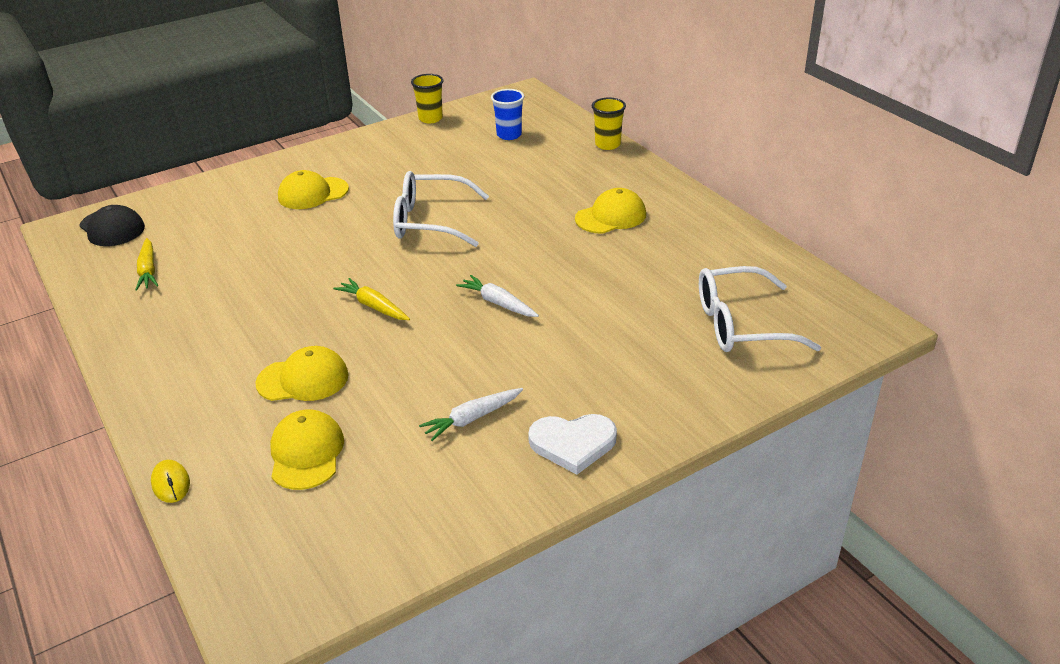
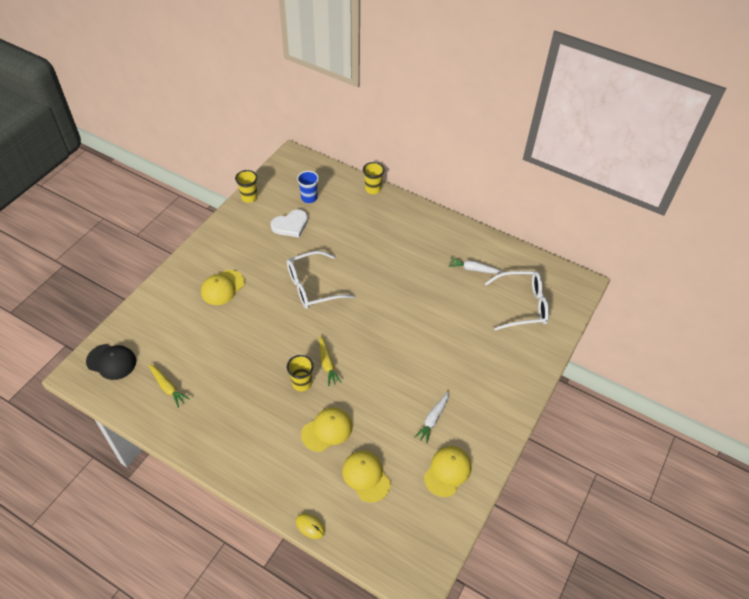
camera: 30 degrees left, 15 degrees up
yellow carrot [333,278,410,320] -> yellow carrot turned 120 degrees counterclockwise [319,336,342,386]
white carrot [456,275,539,317] -> white carrot moved to [449,257,503,274]
white heart [528,414,617,475] -> white heart moved to [271,209,308,238]
yellow cap [575,188,646,234] -> yellow cap moved to [424,446,472,497]
white glasses [699,266,821,352] -> white glasses turned 150 degrees counterclockwise [485,271,549,331]
none -> yellow cup [287,355,313,391]

